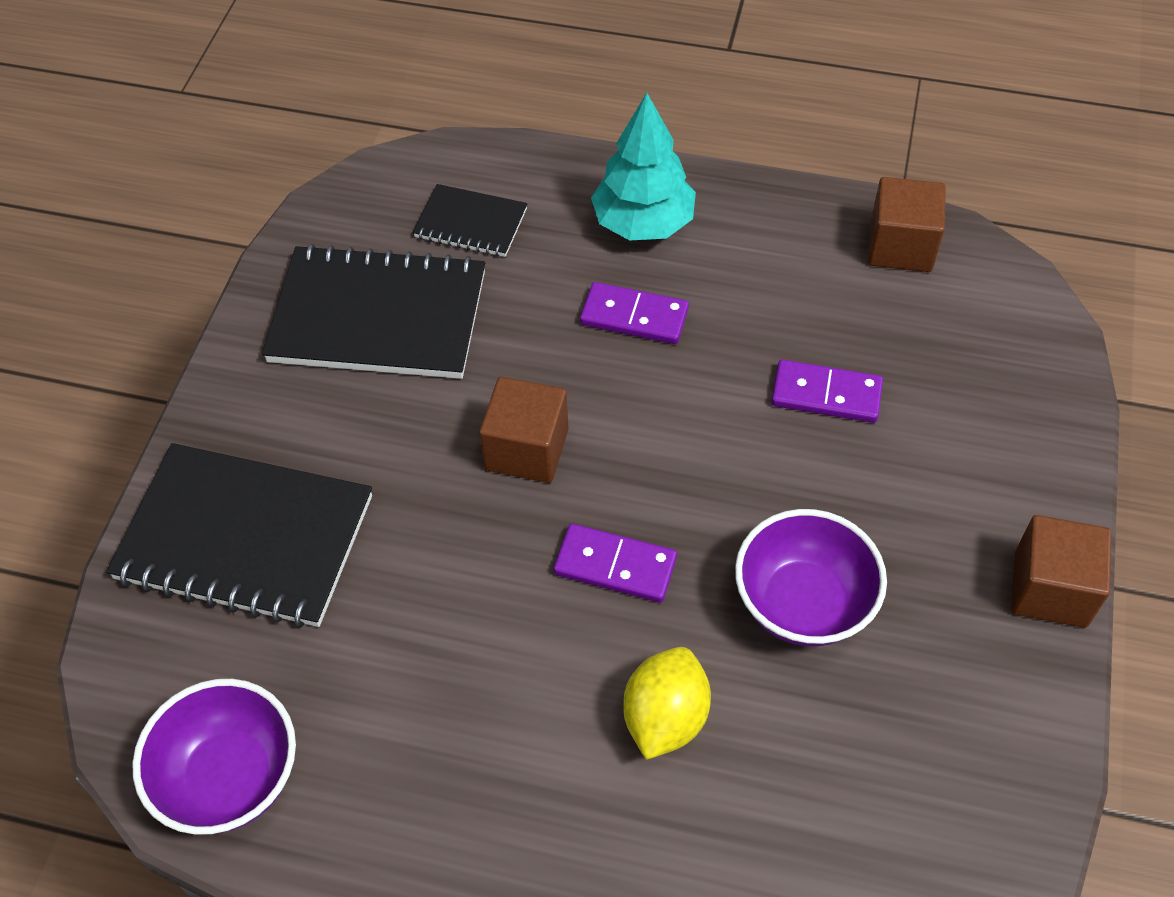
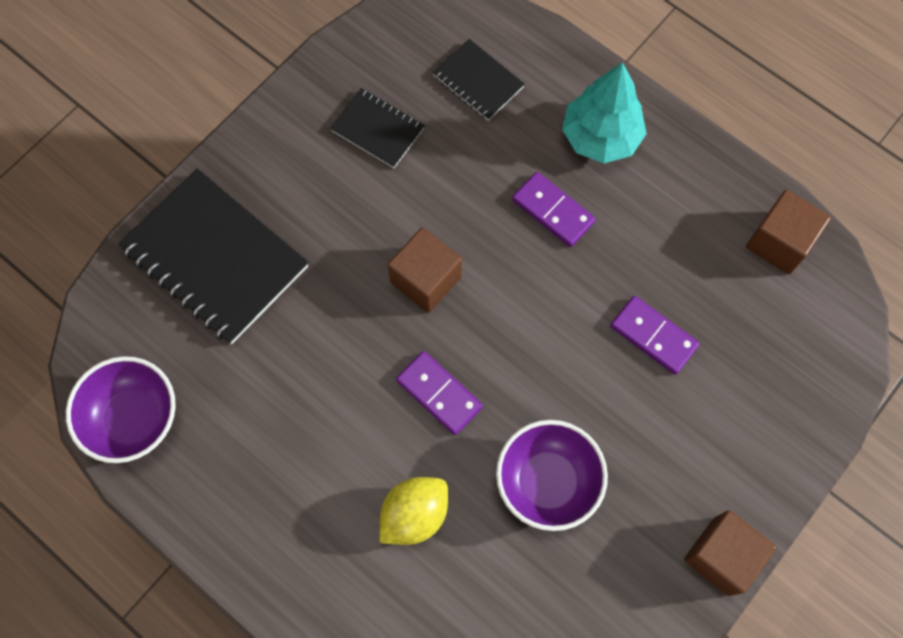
camera: 25 degrees right, 15 degrees up
black notebook [262,244,485,379] -> black notebook [330,88,425,168], size x0.52

